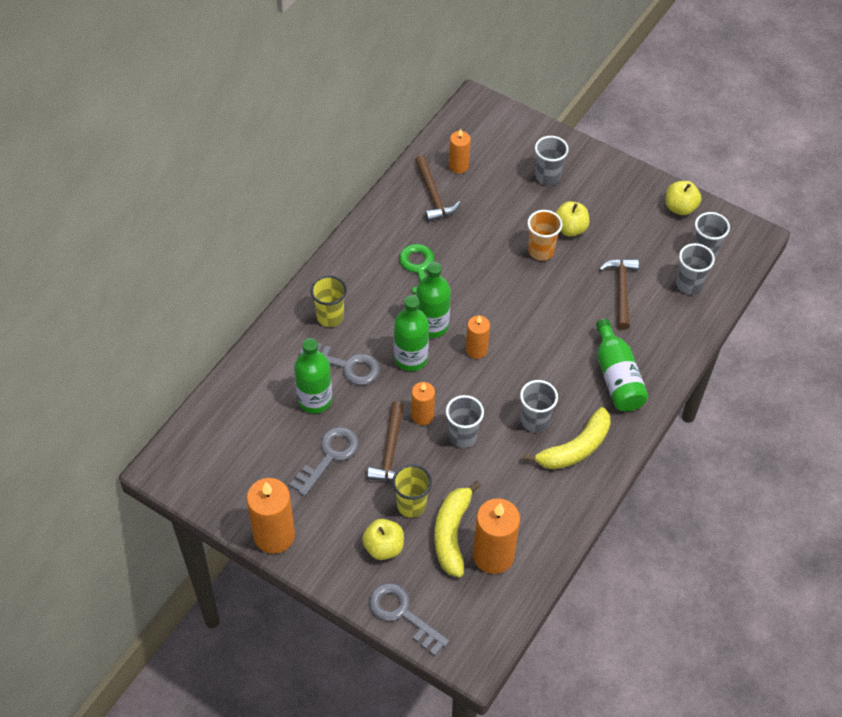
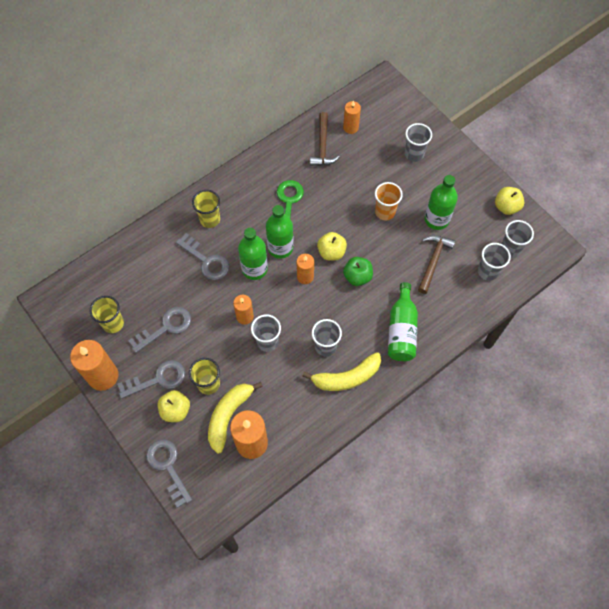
camera: 20 degrees right, 10 degrees up
green bottle [294,338,332,414] -> green bottle moved to [425,175,458,230]
brown hammer [367,401,404,481] -> none
yellow apple [555,201,589,237] -> yellow apple moved to [317,232,347,261]
none -> yellow cup [90,296,124,333]
none -> grey key [117,360,186,399]
none -> green apple [343,257,373,286]

